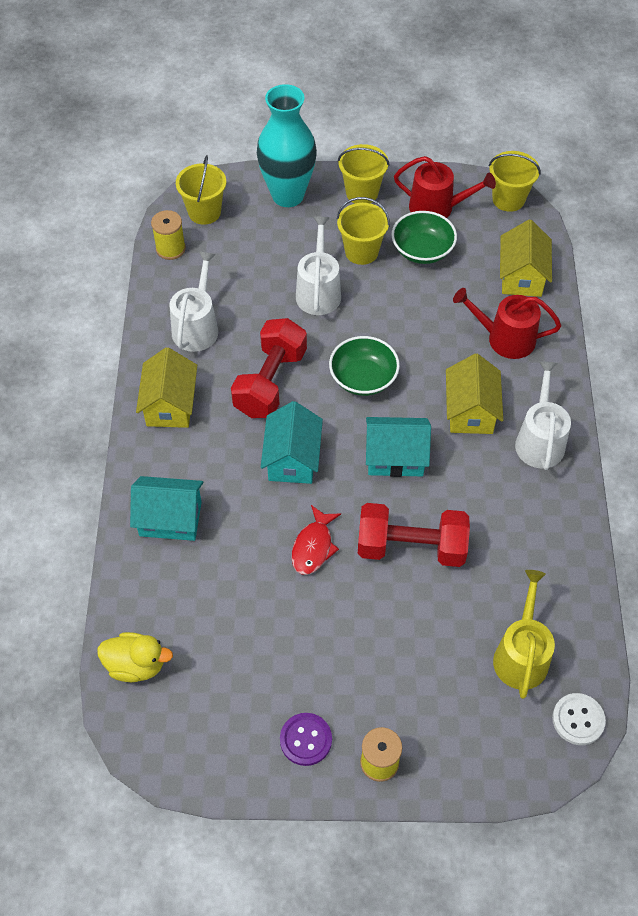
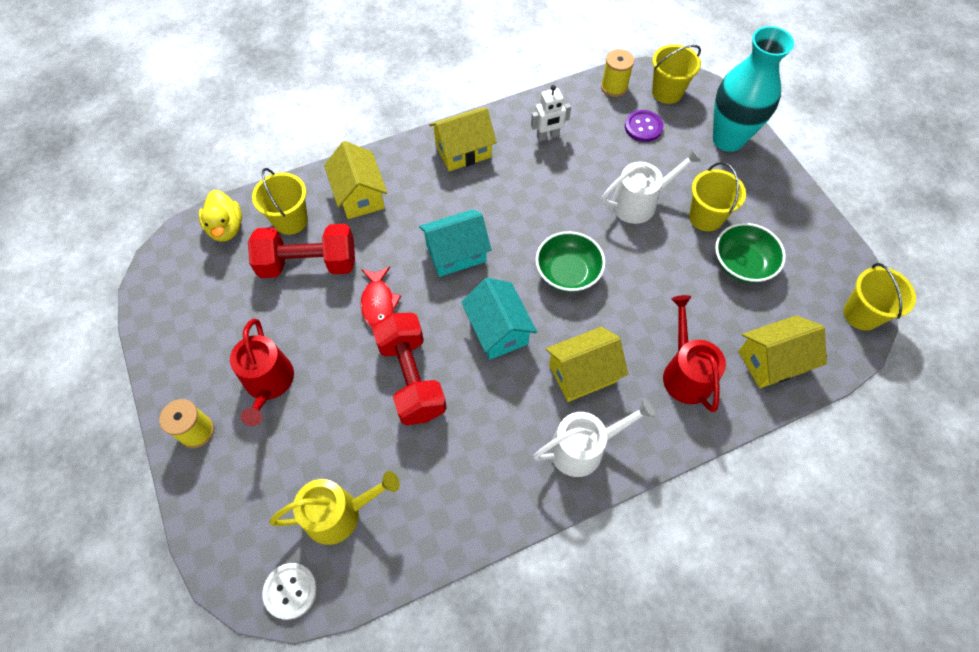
camera: 65 degrees right, 5 degrees up
turquoise house [130,476,203,541] -> yellow house [324,141,387,219]
white watering can [170,251,218,352] -> white robot [531,85,571,141]
red dumbbell [231,318,307,418] -> red dumbbell moved to [248,224,355,278]
purple button [280,713,332,766] -> purple button moved to [625,110,663,142]
red fish [291,505,341,575] -> red fish turned 90 degrees counterclockwise [361,267,401,328]
yellow bucket [338,144,389,203] -> yellow bucket moved to [252,168,308,235]
red watering can [394,156,496,218] -> red watering can moved to [230,319,294,426]

